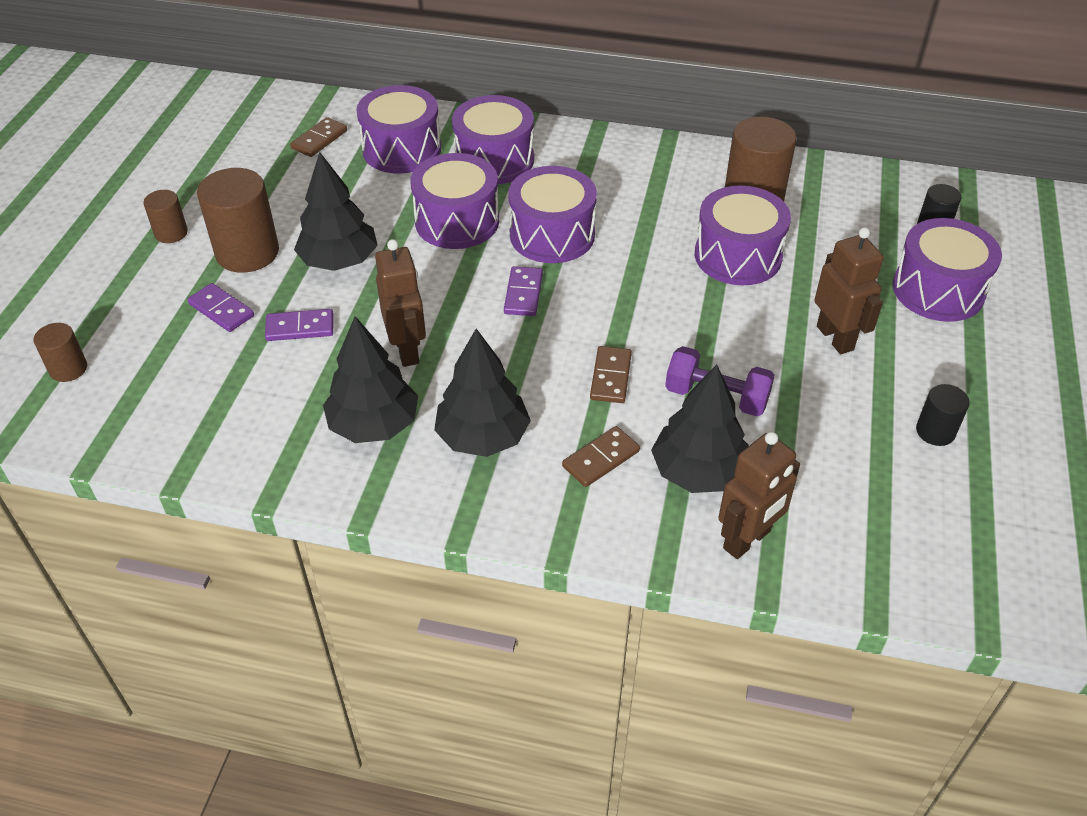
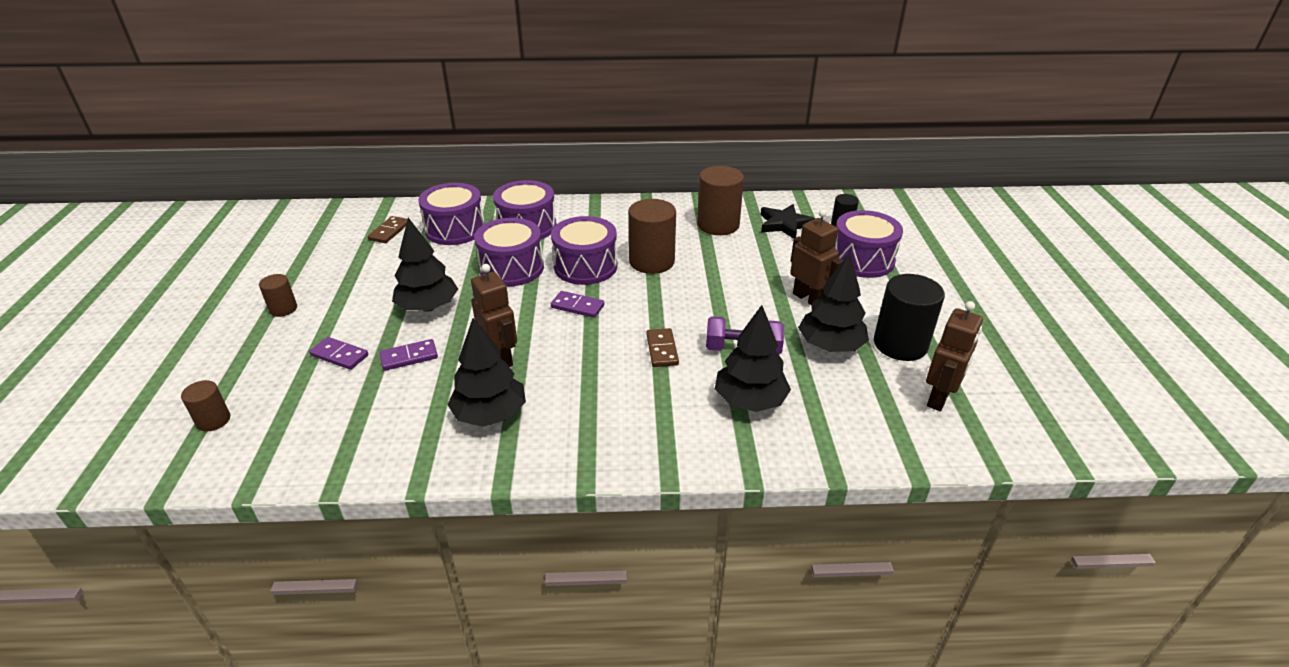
camera: 15 degrees left, 10 degrees down
brown cylinder [197,168,279,273] -> brown cylinder moved to [628,199,676,274]
black tree [434,329,531,457] -> black tree moved to [798,253,869,352]
purple domino [504,266,543,316] -> purple domino turned 60 degrees counterclockwise [551,291,604,318]
brown domino [562,426,640,487] -> none
purple drum [695,186,791,285] -> none
brown robot [718,432,800,559] -> brown robot moved to [926,301,983,411]
black cylinder [916,384,970,446] -> black cylinder [874,274,945,361], size x1.89
none -> black star [761,204,815,238]

